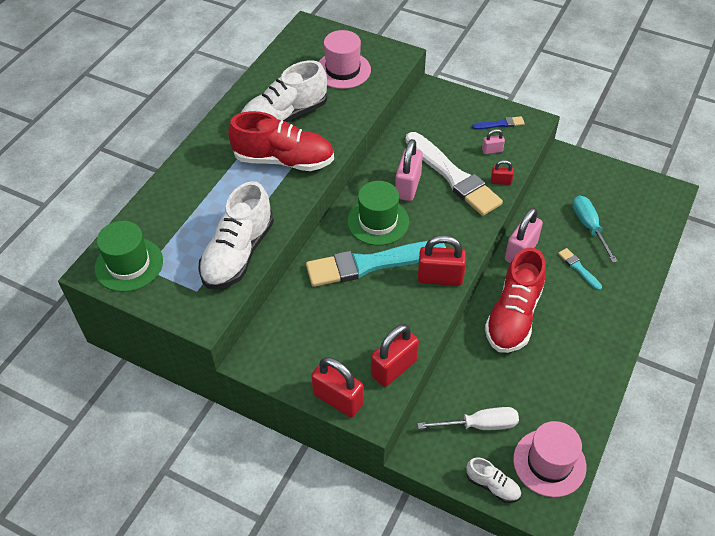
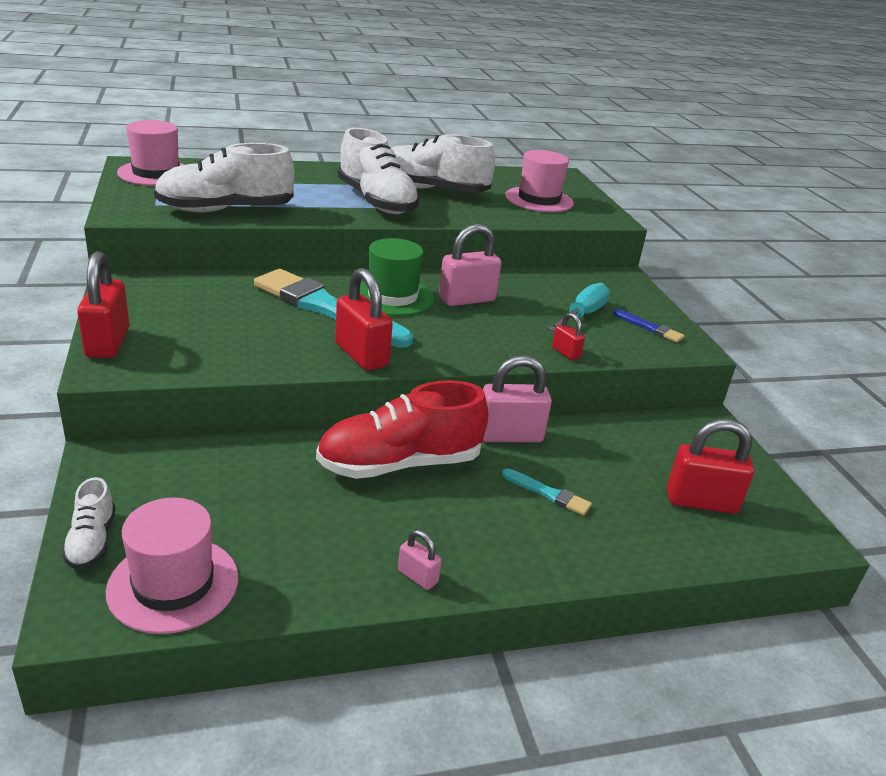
camera: 45 degrees right, 20 degrees down
green hat [94,221,163,292] -> pink hat [117,120,185,186]
red shoe [228,111,334,171] -> white shoe [338,128,420,214]
red padlock [371,324,419,387] -> red padlock moved to [667,419,754,514]
white brush [405,132,503,216] -> none
white screwdriver [417,407,519,430] -> none
pink padlock [482,129,505,154] -> pink padlock moved to [398,530,442,590]
turquoise brush [558,248,602,290] -> turquoise brush turned 105 degrees clockwise [502,469,592,516]
turquoise screwdriver [573,195,618,263] -> turquoise screwdriver moved to [548,283,610,332]

